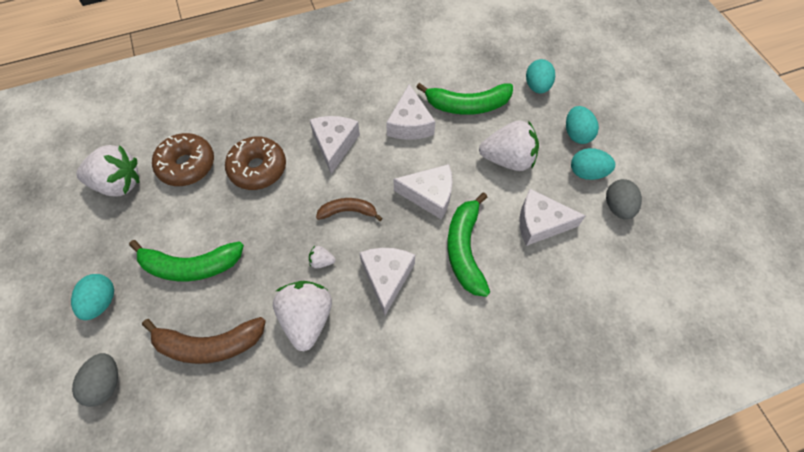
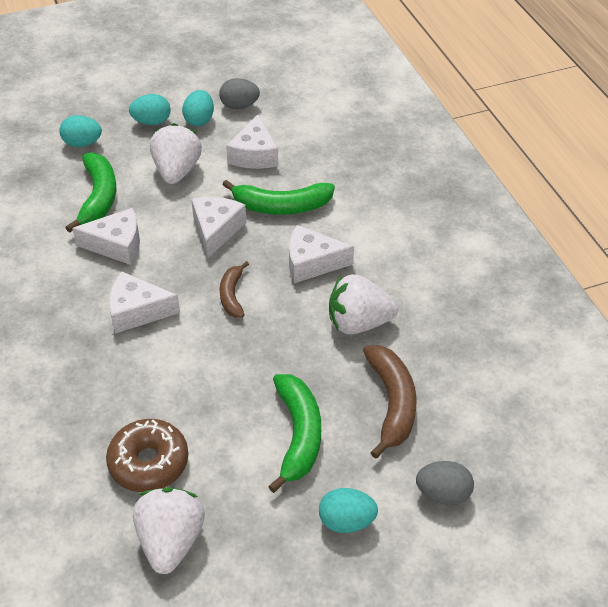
camera: 90 degrees left, 15 degrees down
brown donut [225,136,286,190] -> none
white strawberry [309,246,336,268] -> none

